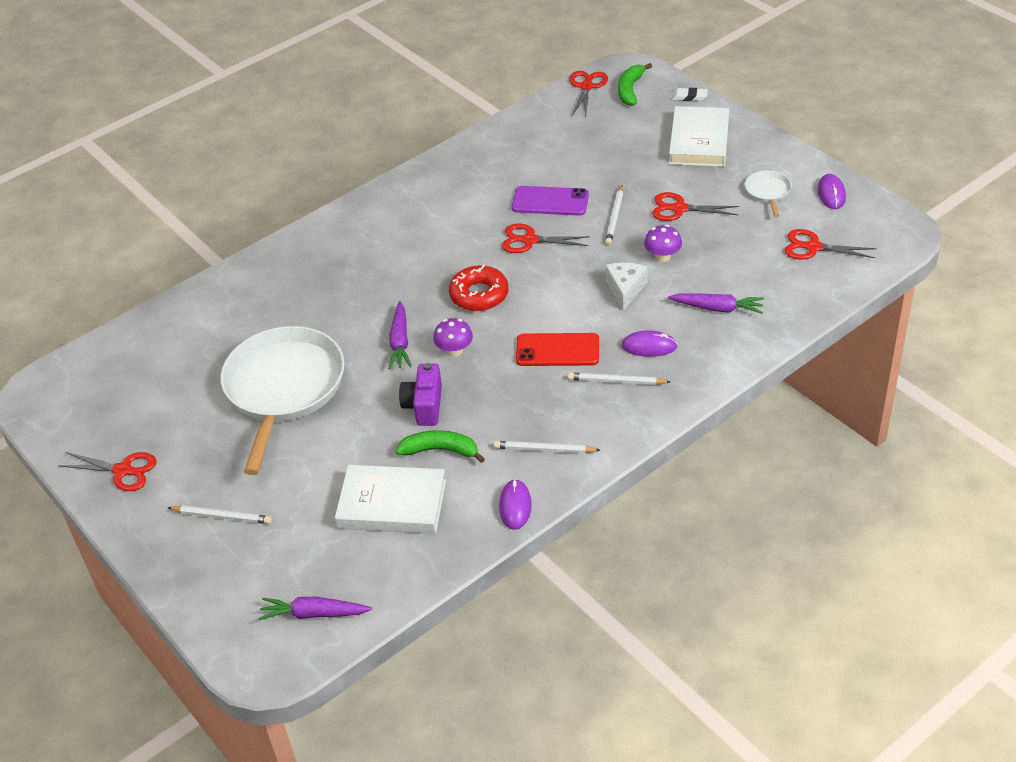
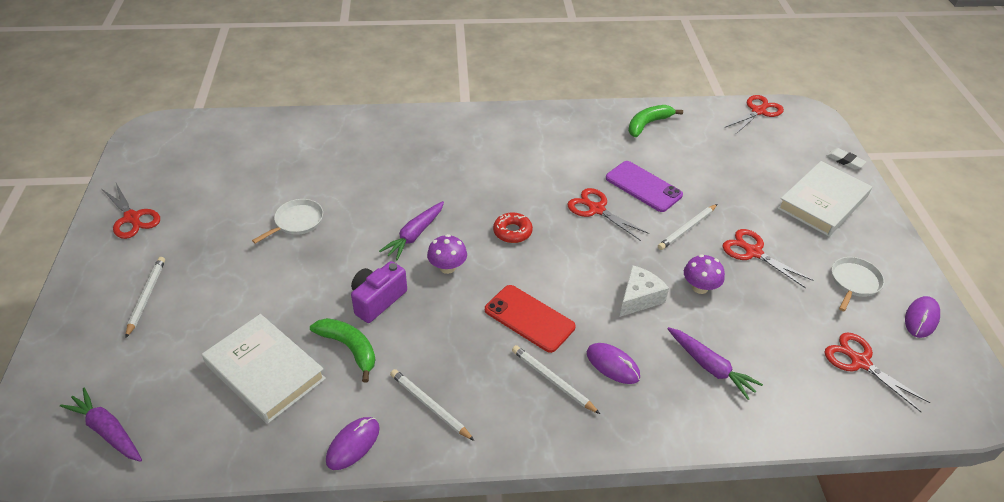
camera: 30 degrees right, 0 degrees up
white pencil [167,505,272,524] -> white pencil turned 135 degrees counterclockwise [125,257,165,338]
white pan [220,326,345,475] -> white pan [252,199,323,244], size x0.41
red donut [449,265,509,311] -> red donut [493,212,533,243], size x0.67
green banana [618,63,652,106] -> green banana moved to [628,105,683,137]

